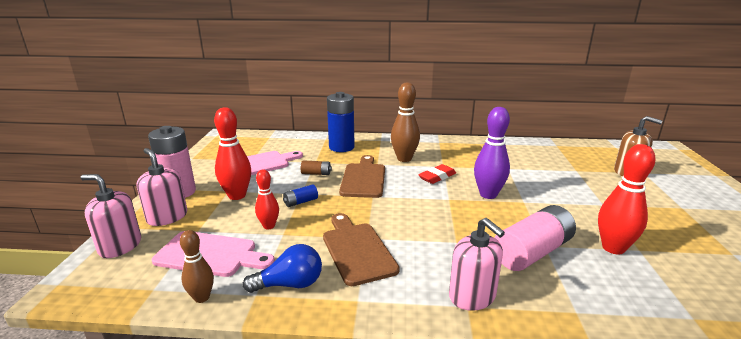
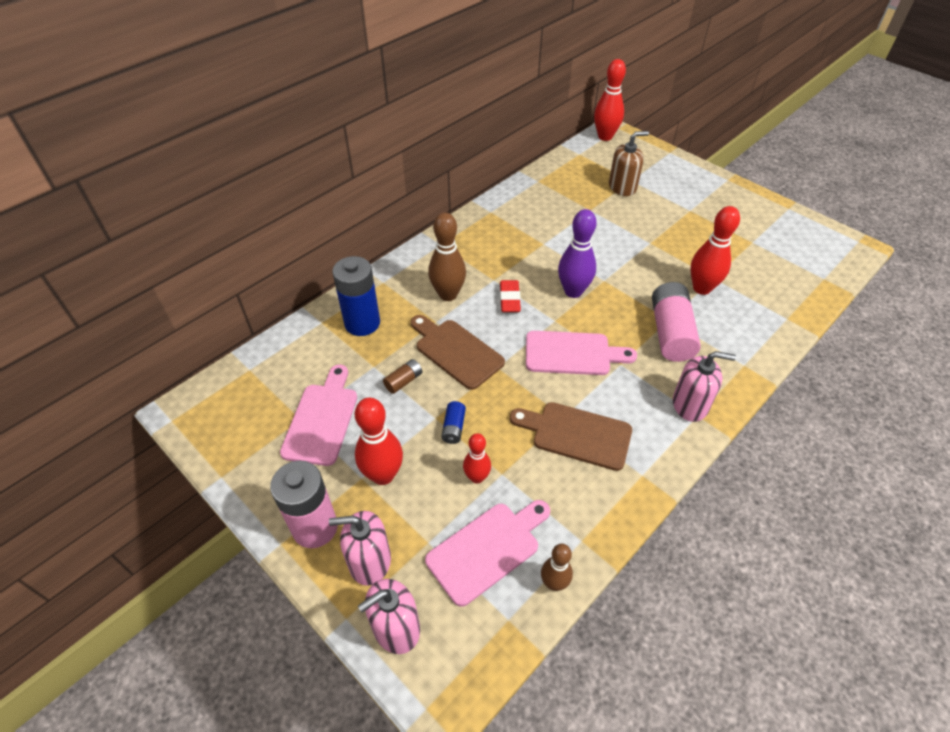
camera: 50 degrees left, 25 degrees up
blue light bulb [243,244,322,293] -> none
none -> pink cutting board [526,331,637,375]
none -> red bowling pin [594,59,626,141]

